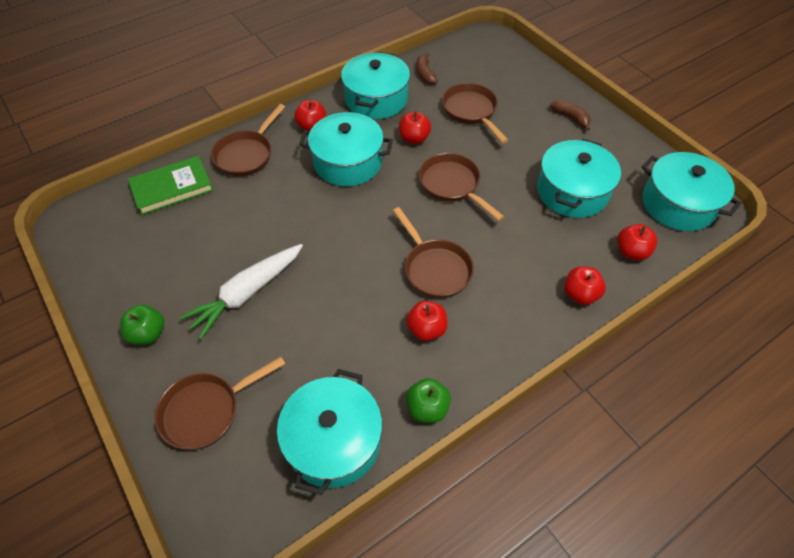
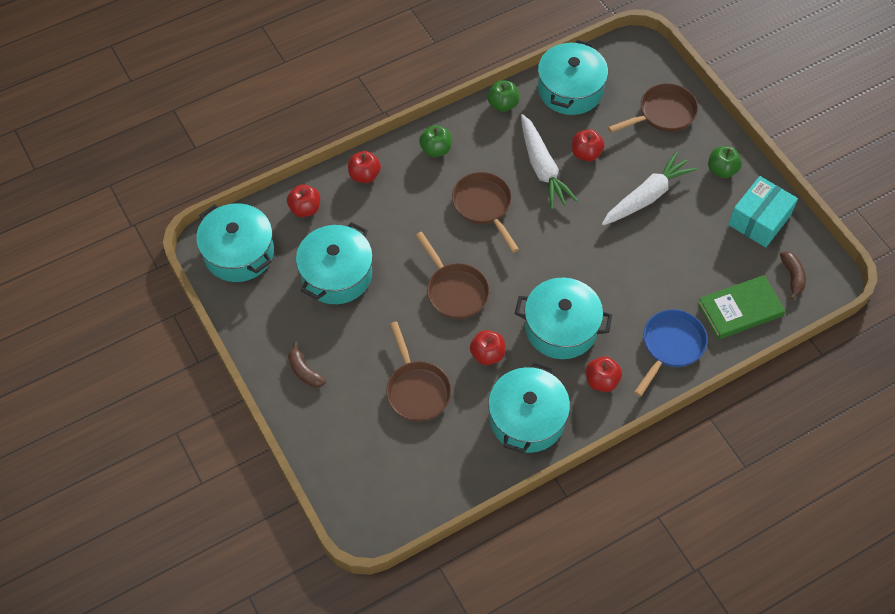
camera: 175 degrees left, 5 degrees up
brown pan [211,104,285,177] -> blue pan [634,309,707,397]
red apple [406,301,448,341] -> red apple moved to [572,129,605,161]
brown banana [416,53,438,85] -> brown banana moved to [780,251,806,300]
none -> green apple [419,125,452,157]
none -> white carrot [521,114,578,209]
none -> turquoise box [728,176,798,247]

